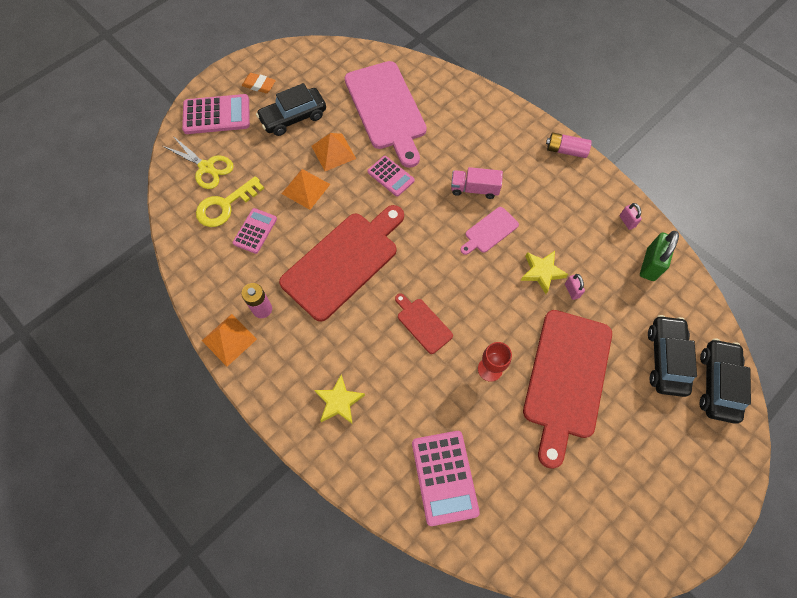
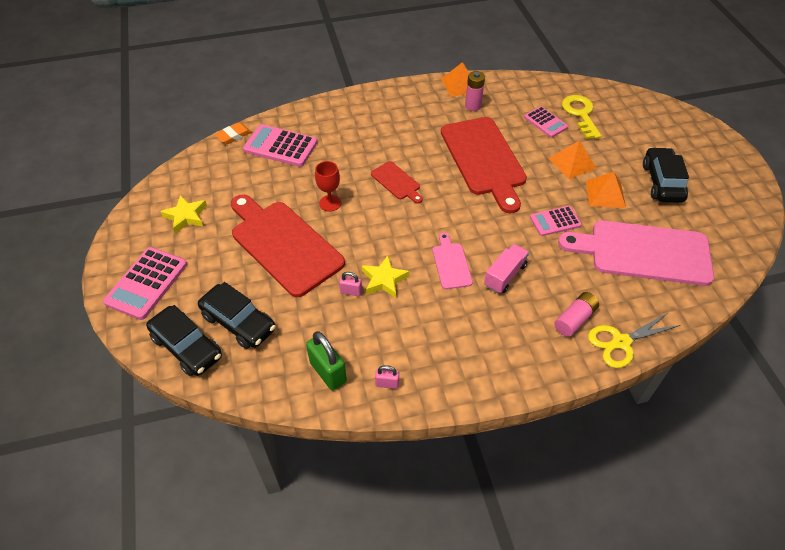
camera: 120 degrees right, 15 degrees down
yellow scissors [163,135,234,189] -> yellow scissors moved to [588,312,681,368]
pink calculator [182,94,250,134] -> pink calculator moved to [103,247,187,320]
orange eraser [242,73,276,93] -> orange eraser moved to [215,123,251,144]
yellow star [314,375,365,424] -> yellow star moved to [160,195,207,234]
red cutting board [395,293,453,354] -> red cutting board turned 60 degrees clockwise [371,161,423,203]
pink battery [546,132,592,158] -> pink battery moved to [554,292,599,337]

